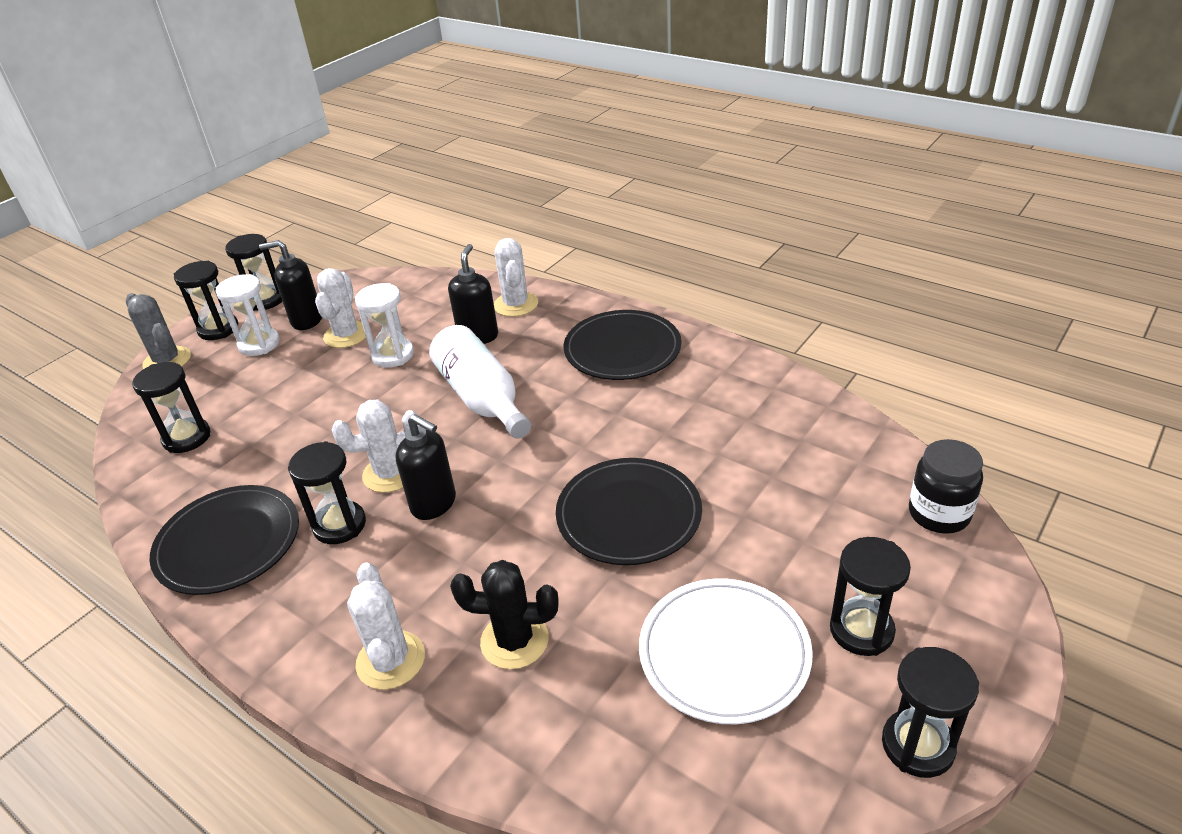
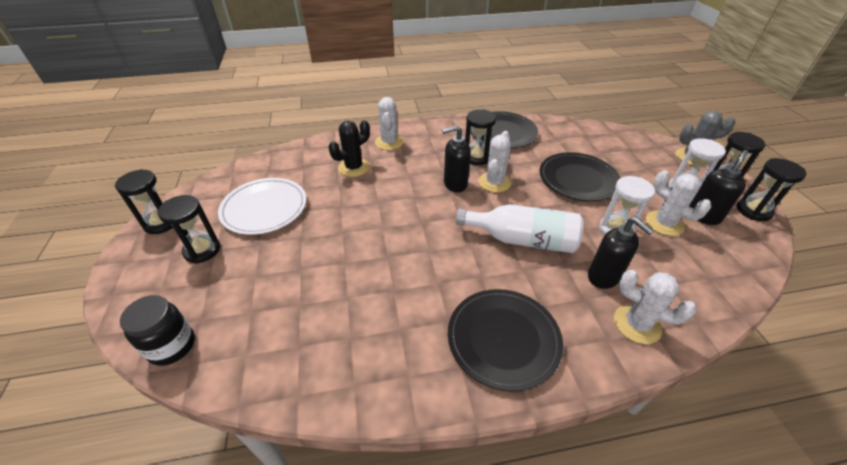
camera: 130 degrees right, 5 degrees up
black hourglass [132,362,210,453] -> none
white cactus [347,562,425,690] -> white cactus turned 60 degrees clockwise [375,97,404,150]
black plate [556,458,702,565] -> black plate moved to [540,152,620,201]

